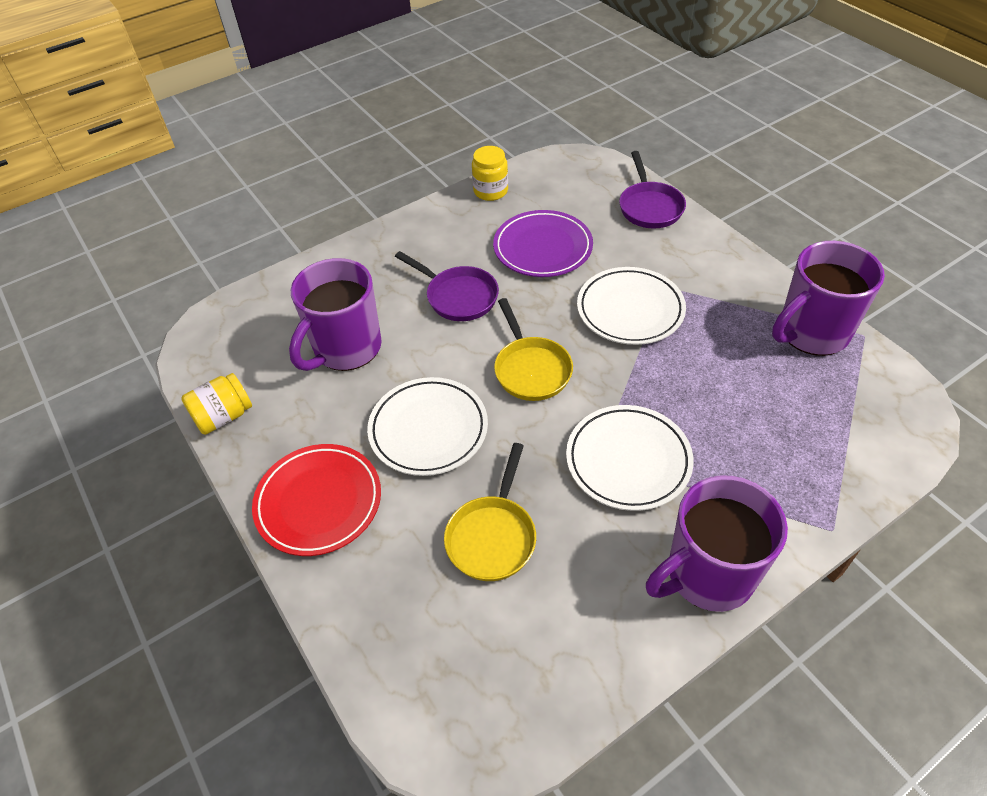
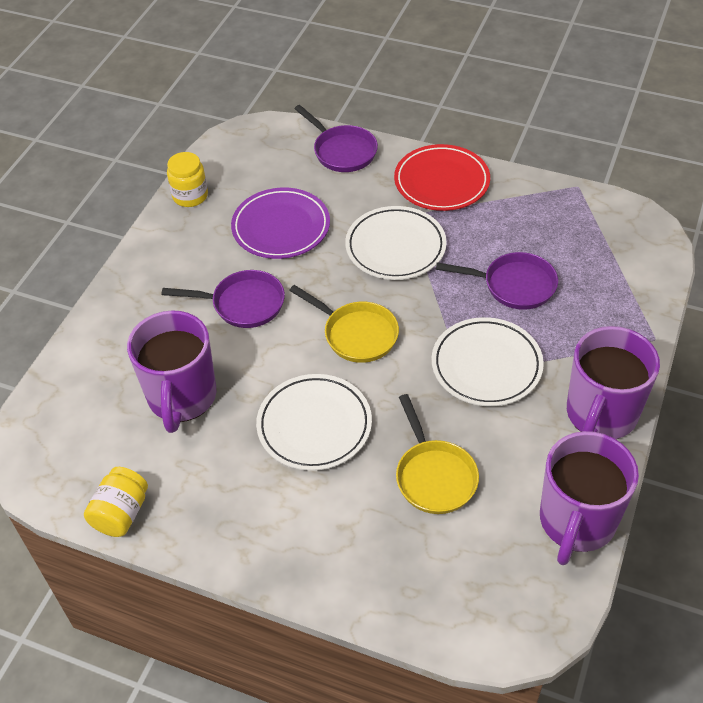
camera: 35 degrees left, 0 degrees up
red plate [252,444,381,556] -> red plate moved to [394,144,490,211]
purple mug [772,241,885,356] -> purple mug moved to [540,431,639,565]
none -> purple pan [436,252,558,310]

